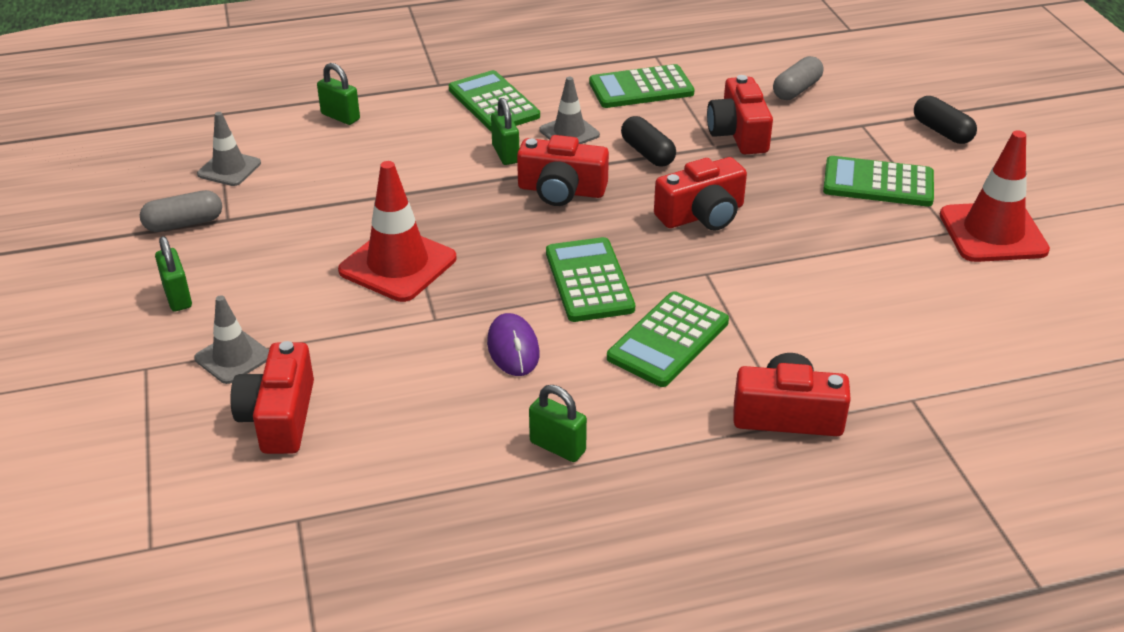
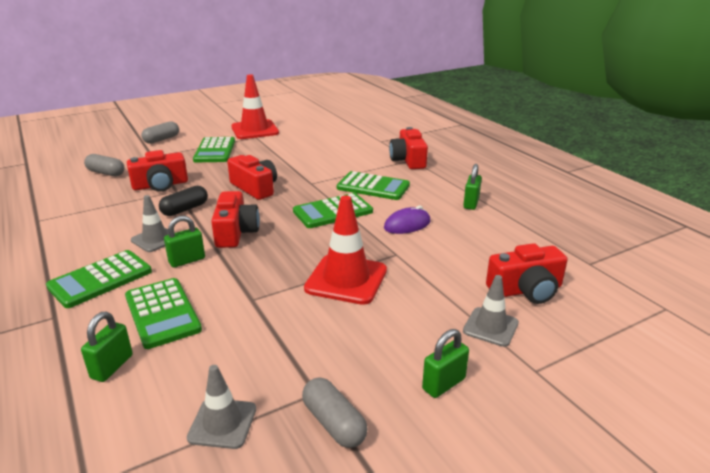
camera: 105 degrees left, 10 degrees down
green calculator [589,64,695,108] -> green calculator moved to [125,278,202,349]
black capsule [914,96,977,144] -> grey capsule [141,121,179,144]

